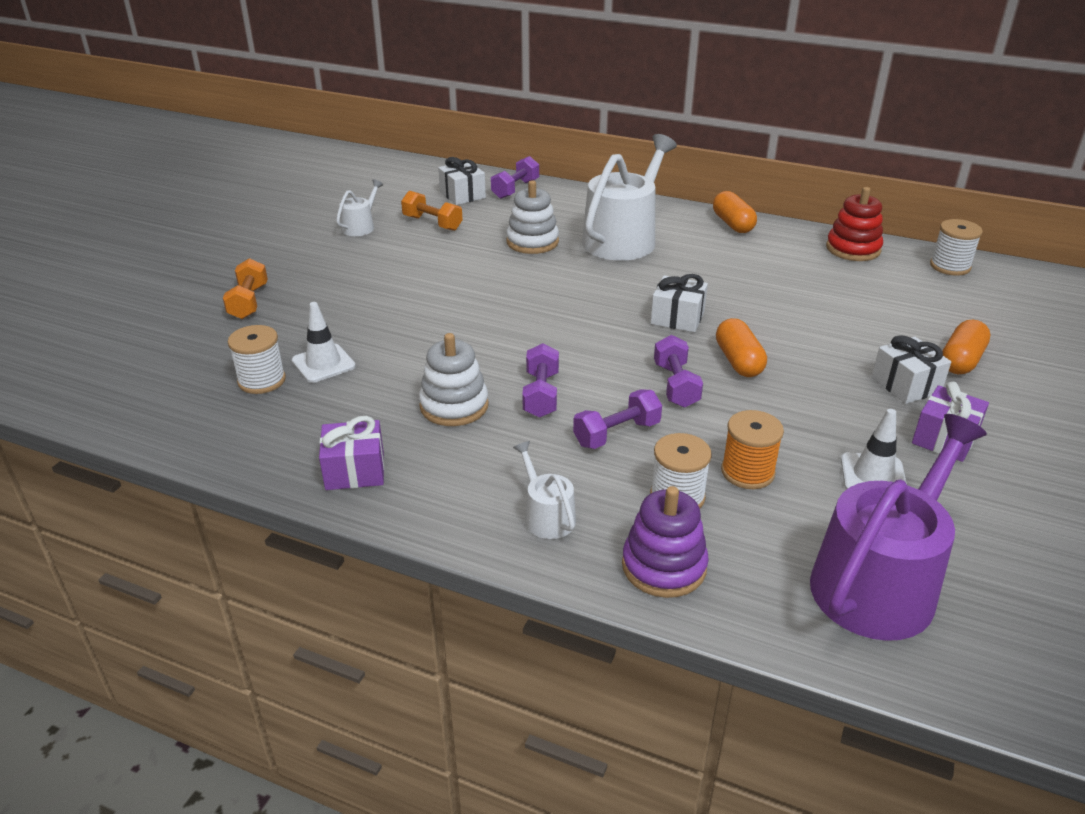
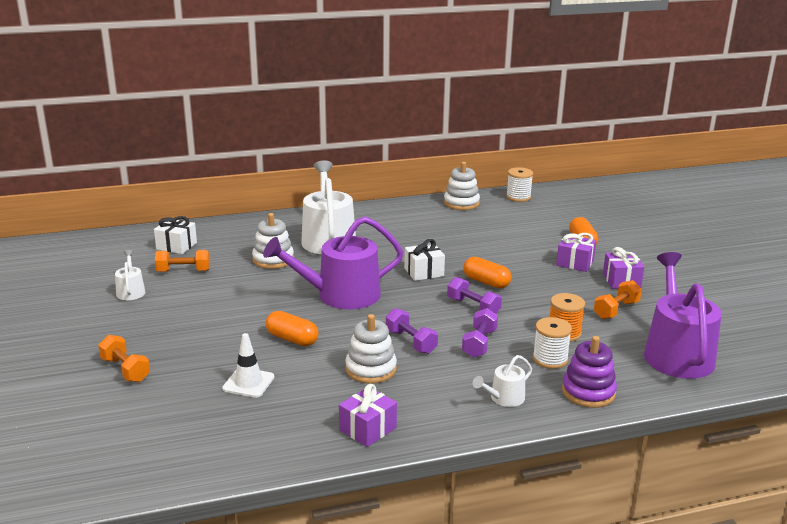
camera: 40 degrees left, 10 degrees down
white spool [228,325,286,394] -> none
purple dumbbell [491,156,539,199] -> none
white watering can [513,441,576,539] -> white watering can turned 60 degrees counterclockwise [473,355,532,407]
orange capsule [713,191,757,233] -> orange capsule moved to [266,311,318,346]
red stacking toy [826,187,883,261] -> white stacking toy [444,162,480,210]
white traffic cone [841,409,907,490] -> orange dumbbell [594,280,642,319]
white gift [872,335,951,404] -> purple gift [556,233,596,272]
none -> purple watering can [263,216,404,309]

